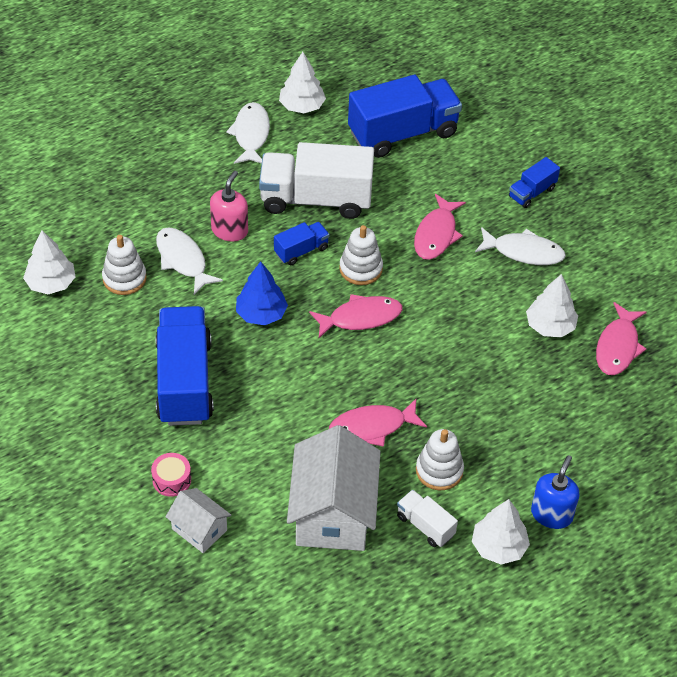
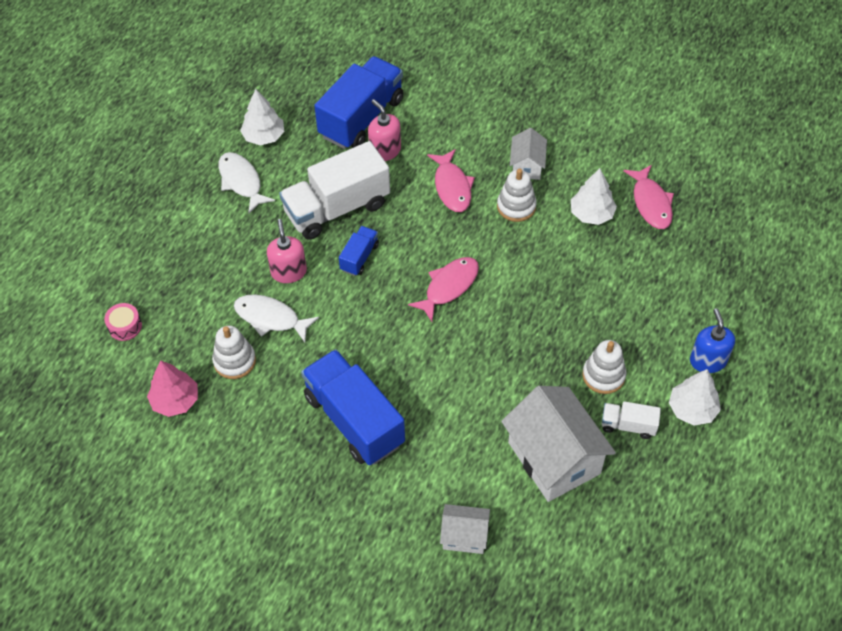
camera: 30 degrees left, 5 degrees up
white tree [23,230,76,294] -> pink tree [147,361,198,417]
pink drum [151,453,191,497] -> pink drum moved to [104,303,142,341]
blue tree [236,261,288,325] -> none
pink fish [329,399,427,447] -> none
white stacking toy [339,225,383,285] -> white stacking toy moved to [497,168,537,222]
white fish [475,227,566,265] -> white house [510,128,547,180]
blue truck [509,157,560,208] -> none
none -> pink soap dispenser [368,99,401,161]

